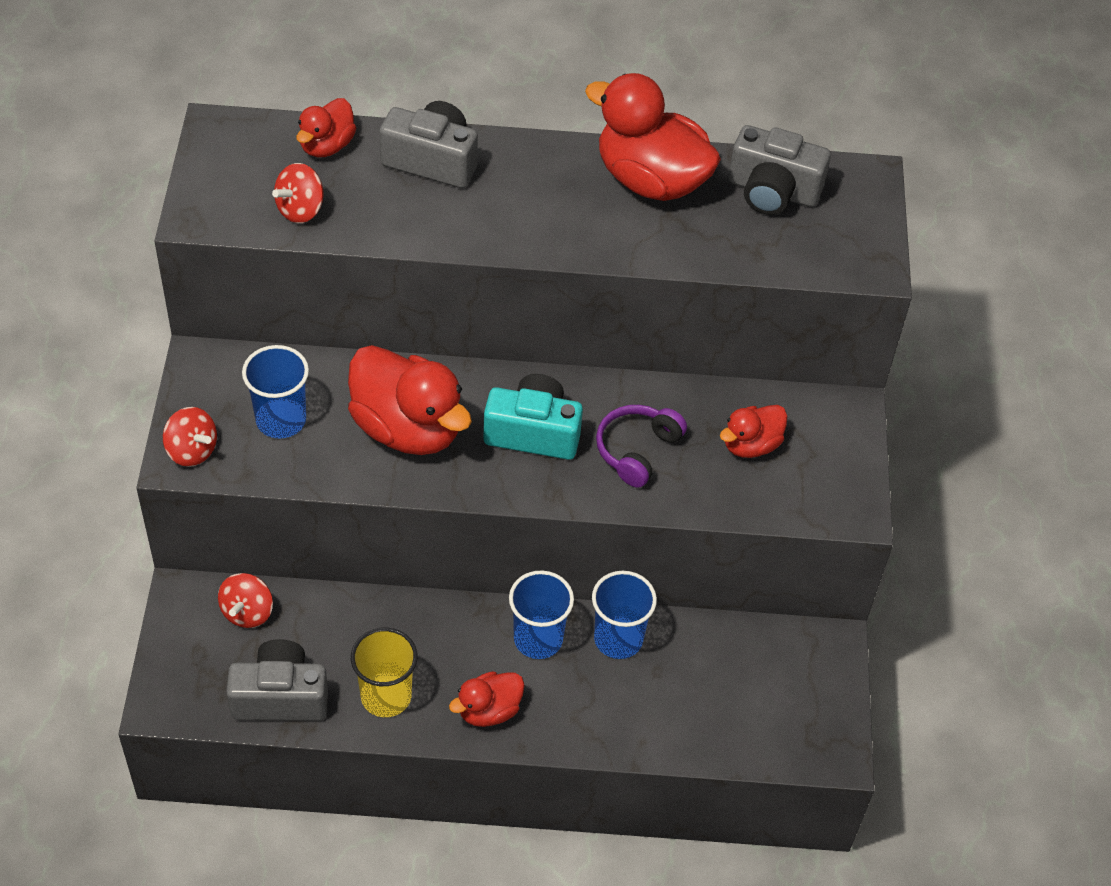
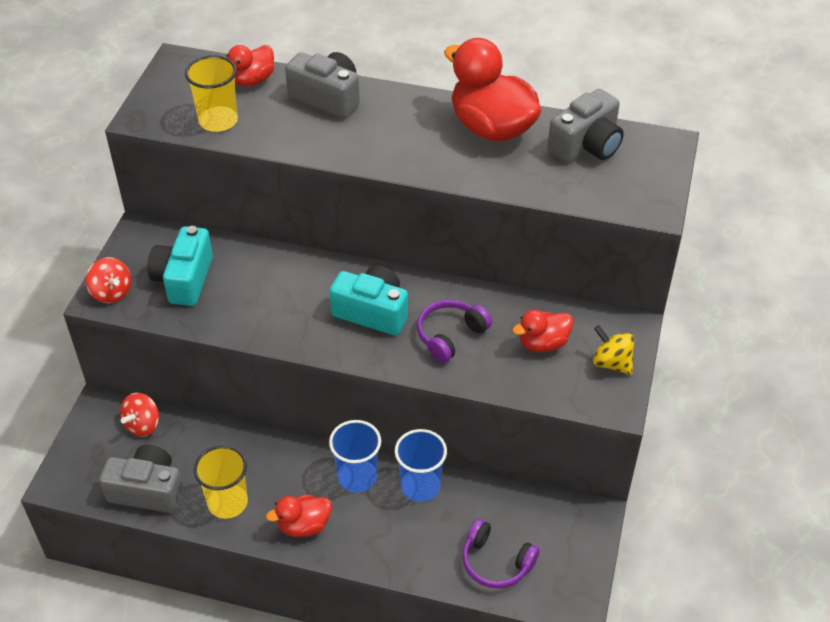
camera: 15 degrees right, 5 degrees down
blue cup [242,345,309,438] -> turquoise camera [148,226,213,306]
red spinning top [272,163,324,223] -> yellow cup [185,55,238,132]
red duck [348,345,472,455] -> none
grey camera [728,125,831,215] -> grey camera turned 75 degrees counterclockwise [548,89,624,163]
none -> purple headphones [462,519,540,589]
none -> yellow spinning top [593,325,634,375]

